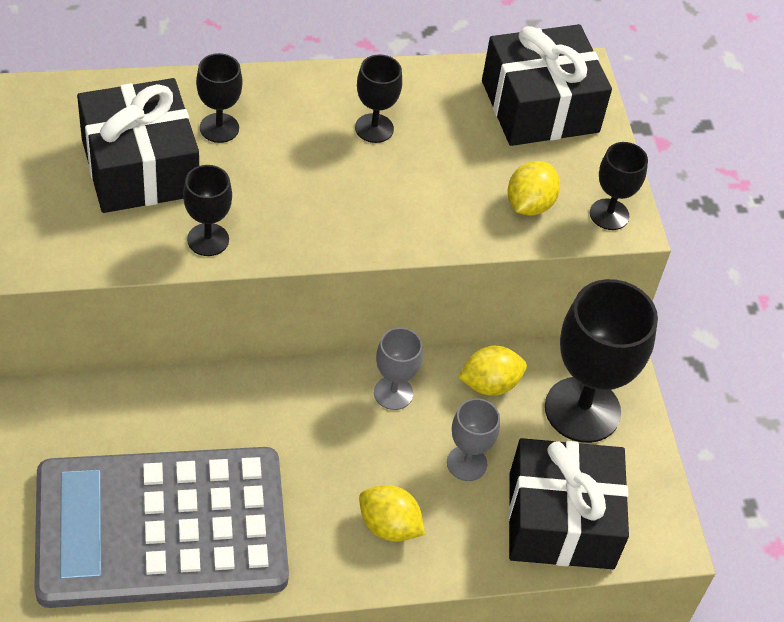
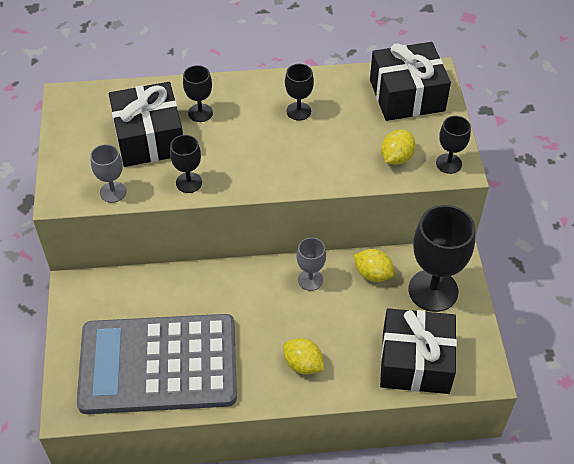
camera: 10 degrees right, 0 degrees up
grey goblet [447,398,500,481] -> grey goblet moved to [90,144,127,203]
yellow lemon [458,346,527,396] -> yellow lemon turned 45 degrees clockwise [354,249,395,282]

